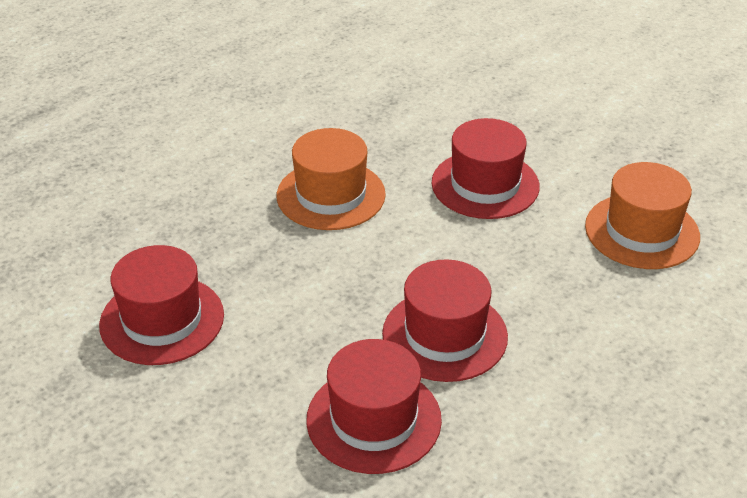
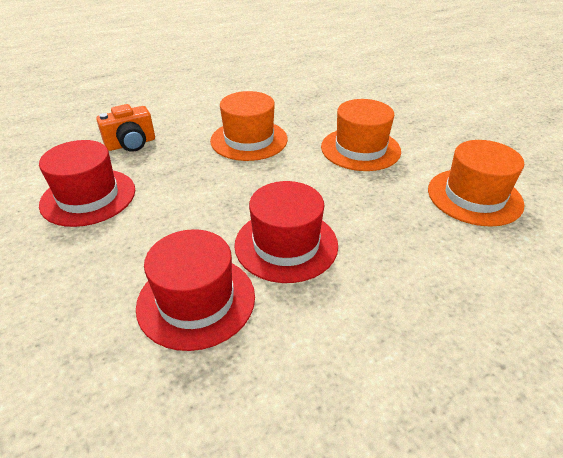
camera: 15 degrees right, 0 degrees up
red hat [432,118,540,219] -> orange hat [321,99,401,171]
none -> orange camera [96,104,155,152]

